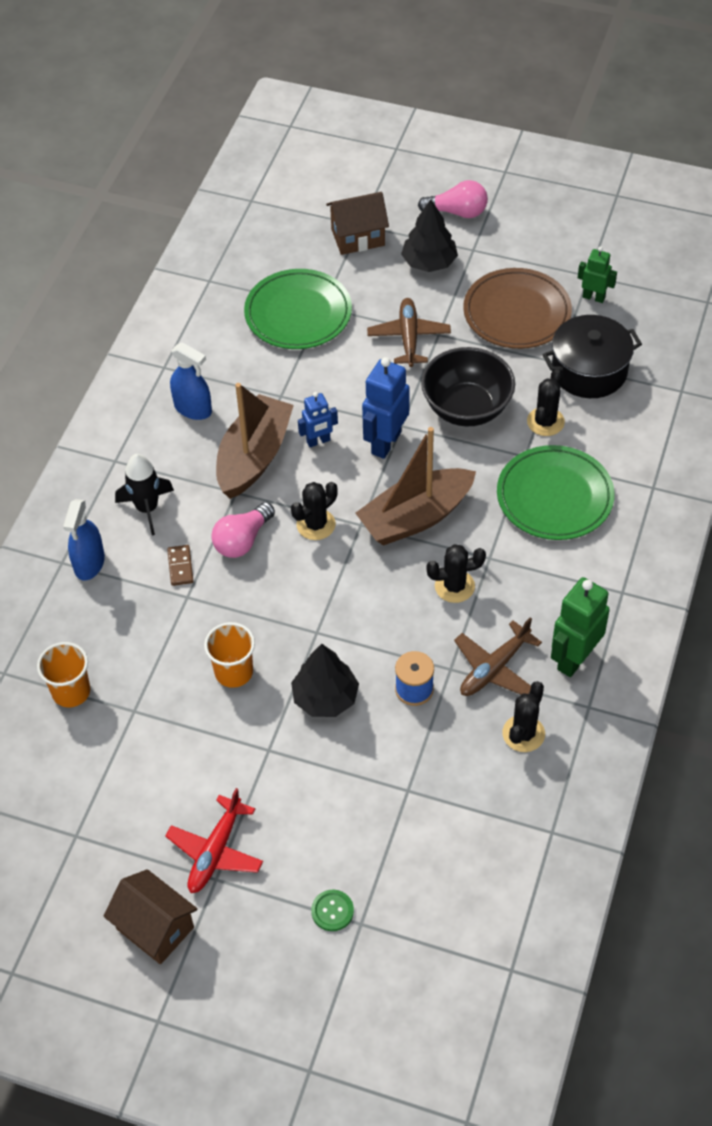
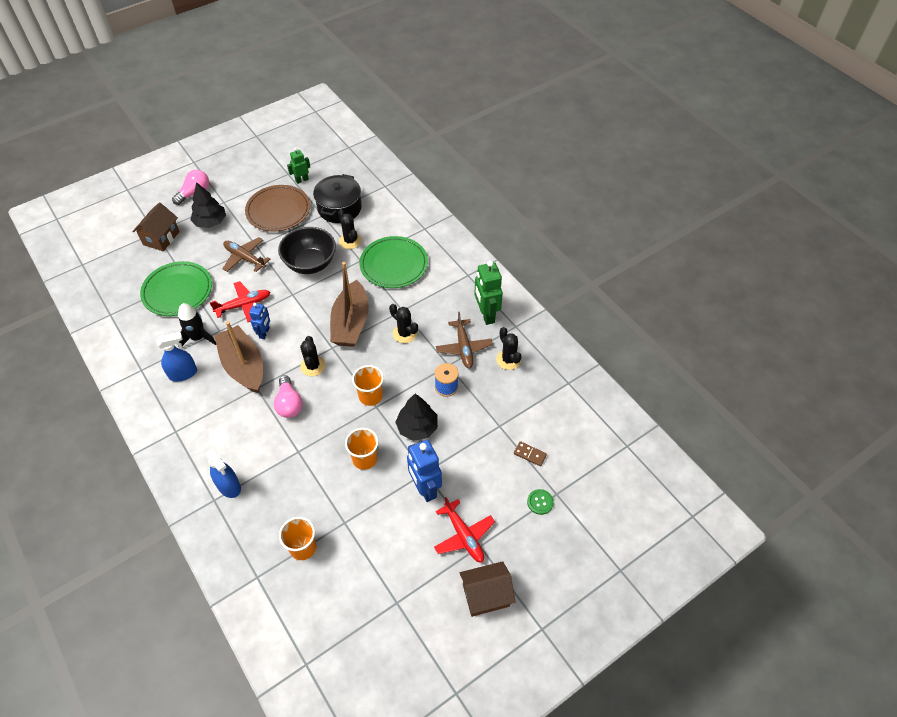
camera: 55 degrees left, 0 degrees up
black rocket [115,454,174,536] -> black rocket moved to [178,303,216,347]
brown domino [167,545,194,586] -> brown domino moved to [514,441,547,466]
blue robot [362,357,410,459] -> blue robot moved to [407,440,442,502]
black cactus [426,544,486,603] -> black cactus turned 75 degrees counterclockwise [389,304,418,343]
none -> red plane [210,281,270,322]
none -> orange cup [352,365,384,406]

